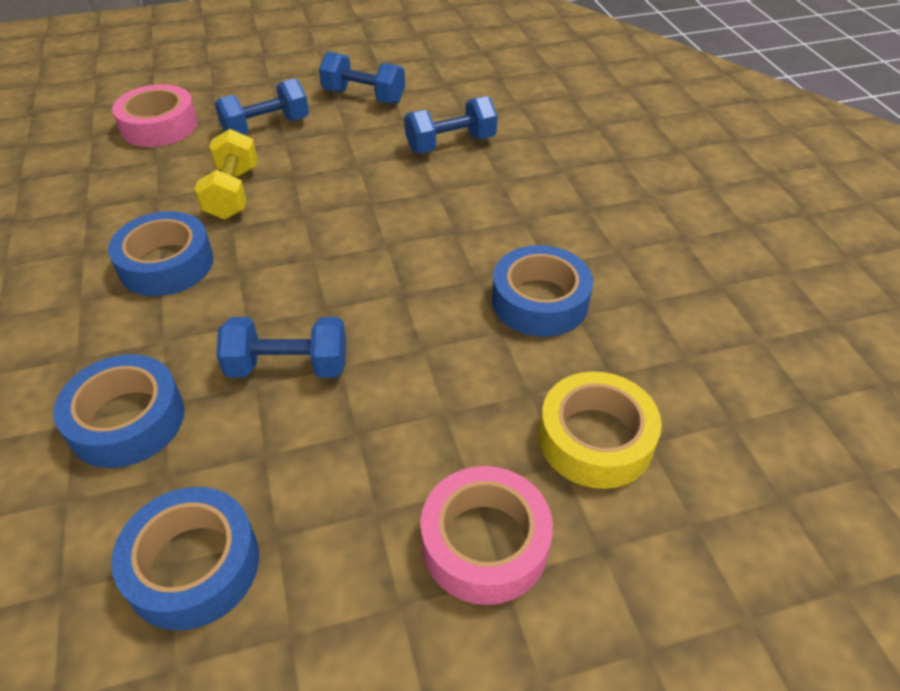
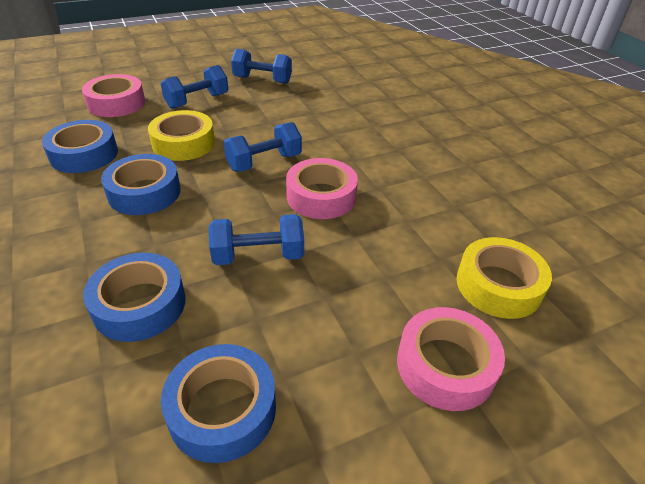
camera: 10 degrees left, 5 degrees down
yellow dumbbell [195,129,258,219] -> yellow tape [148,110,215,161]
blue dumbbell [404,96,498,153] -> blue dumbbell moved to [224,122,302,172]
blue tape [492,245,593,337] -> blue tape moved to [42,120,118,173]
none -> pink tape [286,158,358,219]

